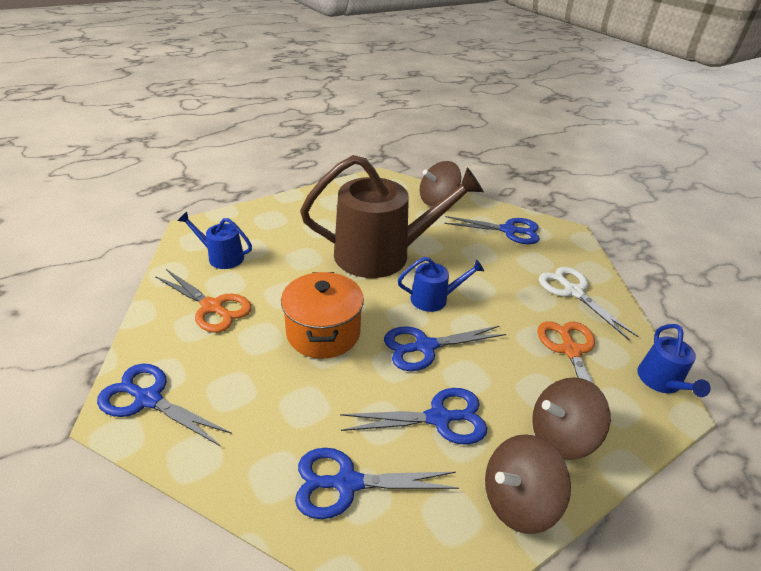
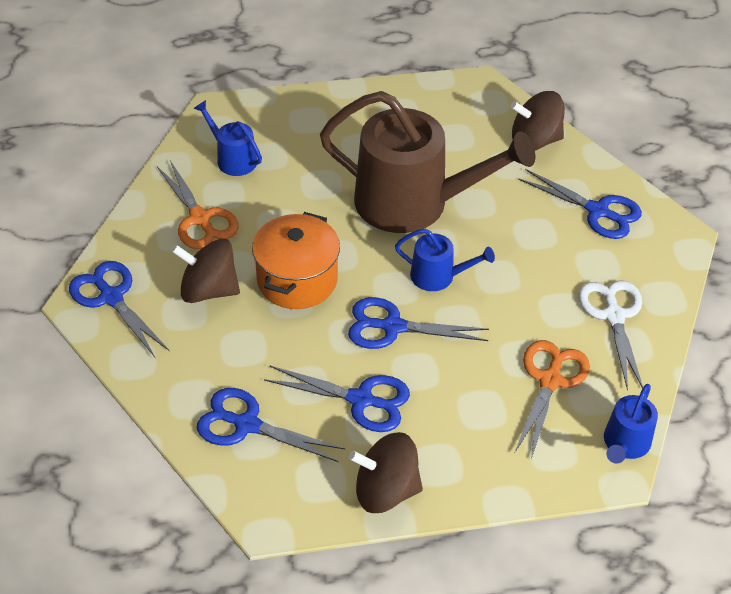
camera: 25 degrees right, 10 degrees up
brown spinning top [532,377,611,460] -> brown spinning top moved to [172,239,240,303]

